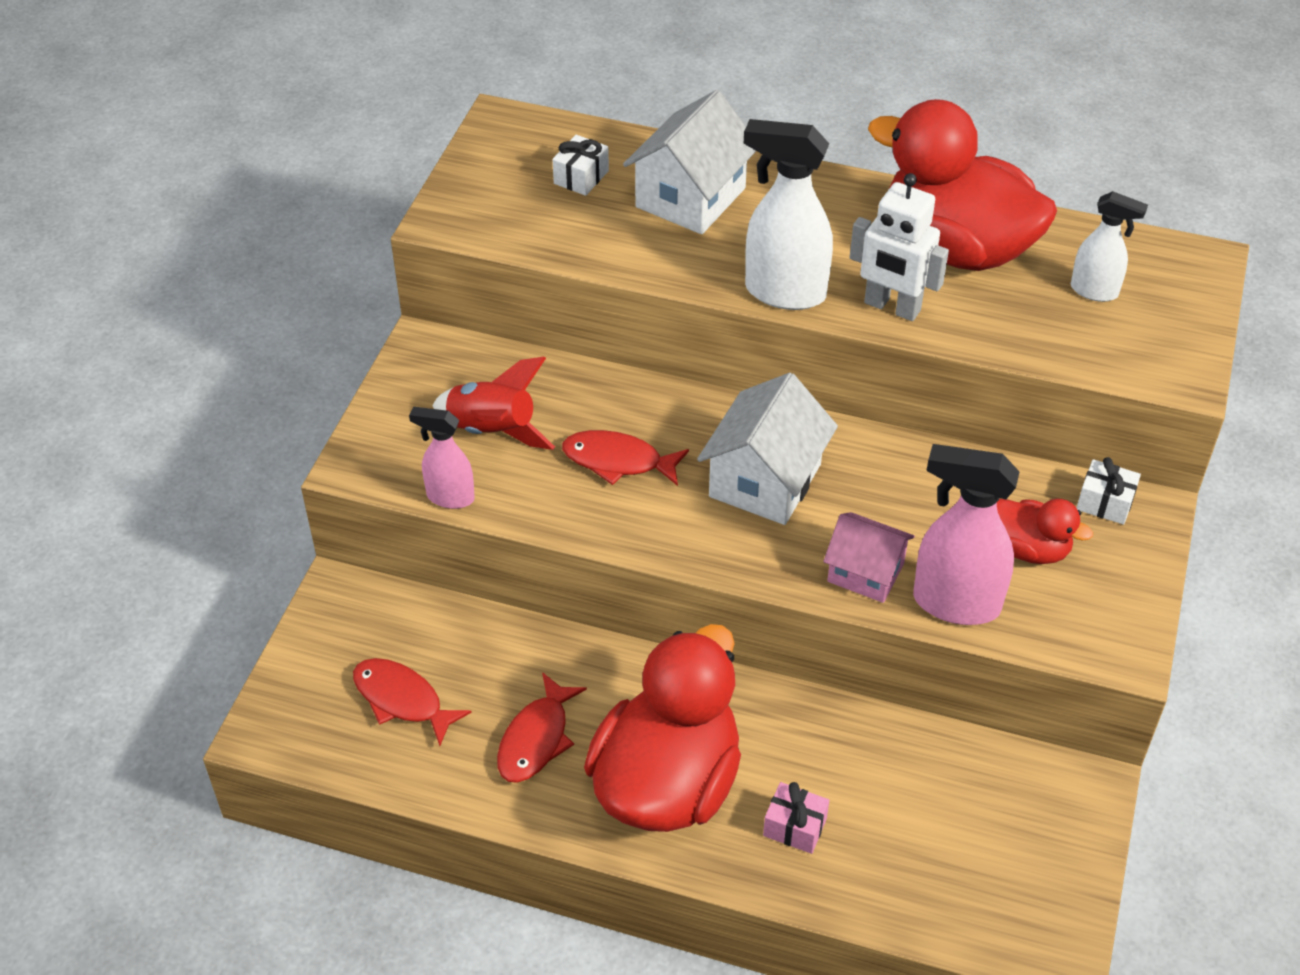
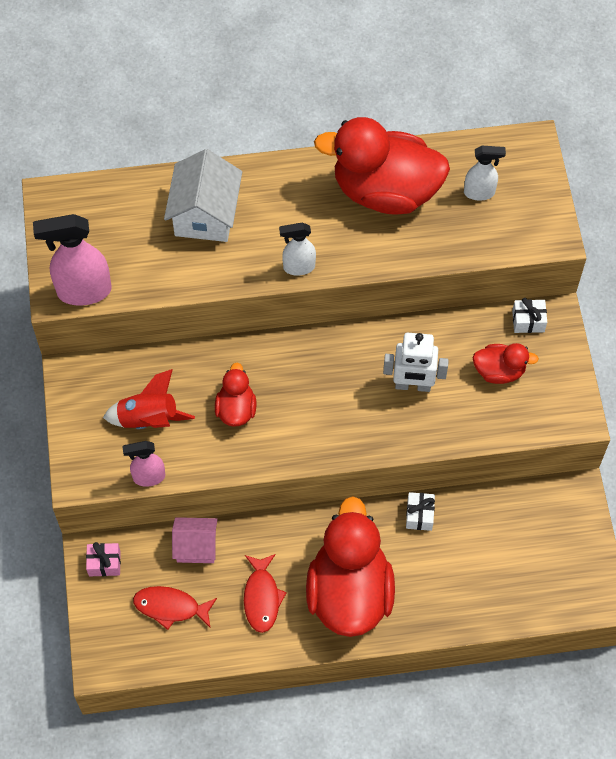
camera: 25 degrees left, 15 degrees up
white gift [552,135,609,196] -> white gift moved to [406,492,435,531]
red fish [562,430,689,486] -> red duck [215,363,256,427]
white house [697,373,838,525] -> none
white spray bottle [744,119,833,310] -> white spray bottle [279,222,316,276], size x0.59
pink gift [763,782,829,854] -> pink gift moved to [86,542,121,576]
pink house [823,512,915,603] -> pink house moved to [172,517,218,563]
white robot [850,173,949,321] -> white robot moved to [383,333,449,392]
pink spray bottle [913,444,1020,625] -> pink spray bottle moved to [33,214,112,306]

